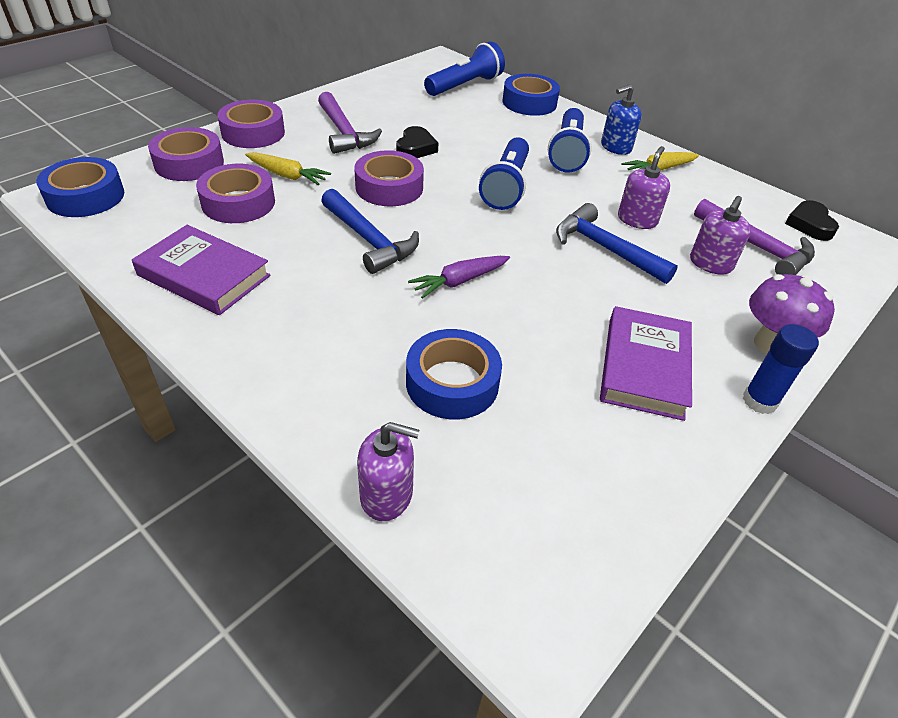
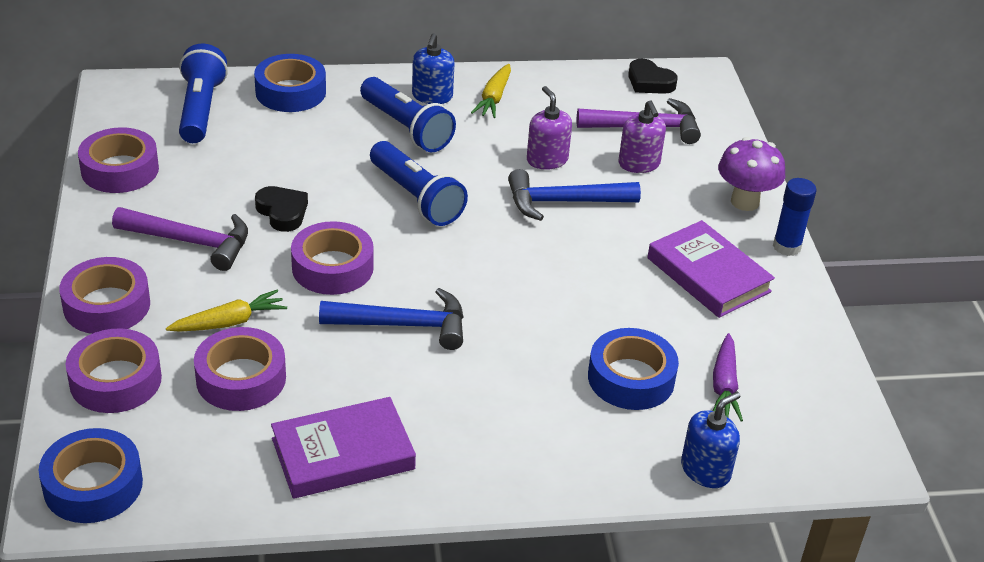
camera: 50 degrees left, 5 degrees down
purple soap dispenser [357,422,419,521] -> blue soap dispenser [681,392,740,488]
purple carrot [408,256,510,299] -> purple carrot moved to [713,333,743,421]
none -> purple tape [78,127,159,193]

